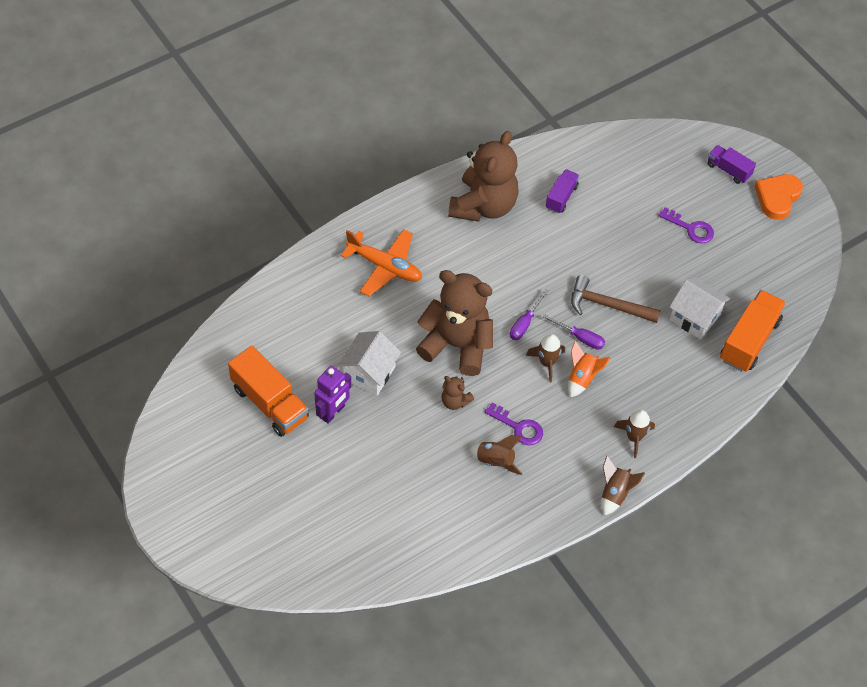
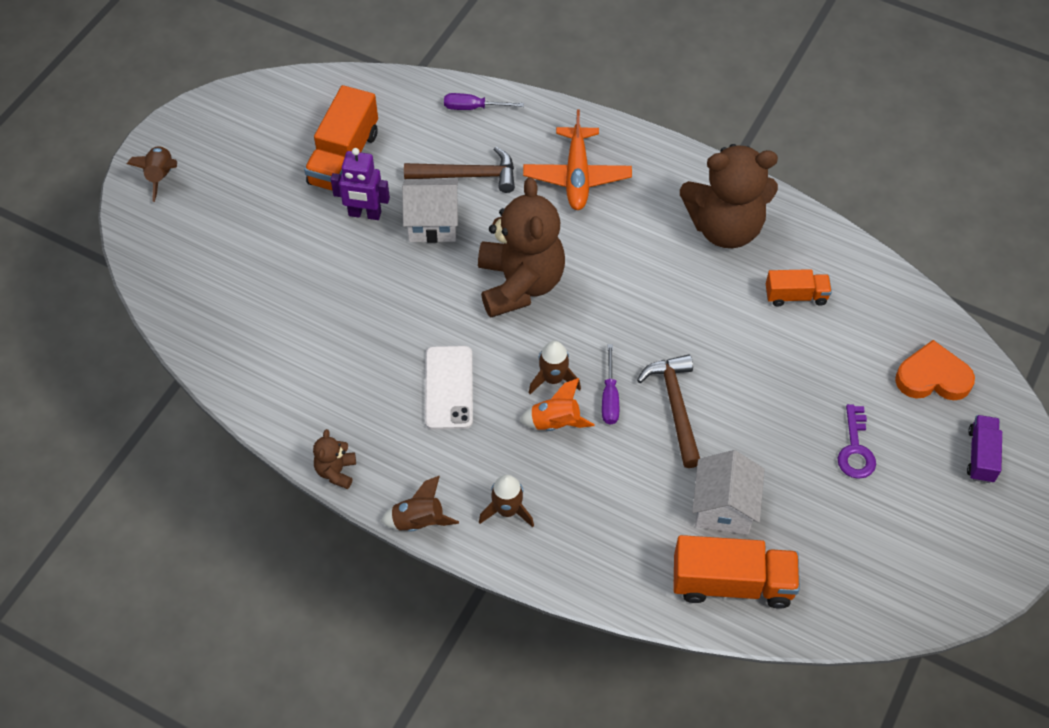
camera: 65 degrees right, 0 degrees up
brown teddy bear [441,376,474,410] -> brown teddy bear moved to [313,429,356,489]
brown rocket [470,435,522,475] -> brown rocket moved to [127,146,177,202]
purple key [484,403,543,445] -> white phone [425,346,473,430]
purple screwdriver [510,289,548,340] -> purple screwdriver moved to [444,93,524,110]
purple truck [546,169,579,214] -> orange truck [766,269,832,307]
orange heart [755,174,803,220] -> orange heart moved to [895,340,975,400]
none -> brown hammer [404,147,515,193]

